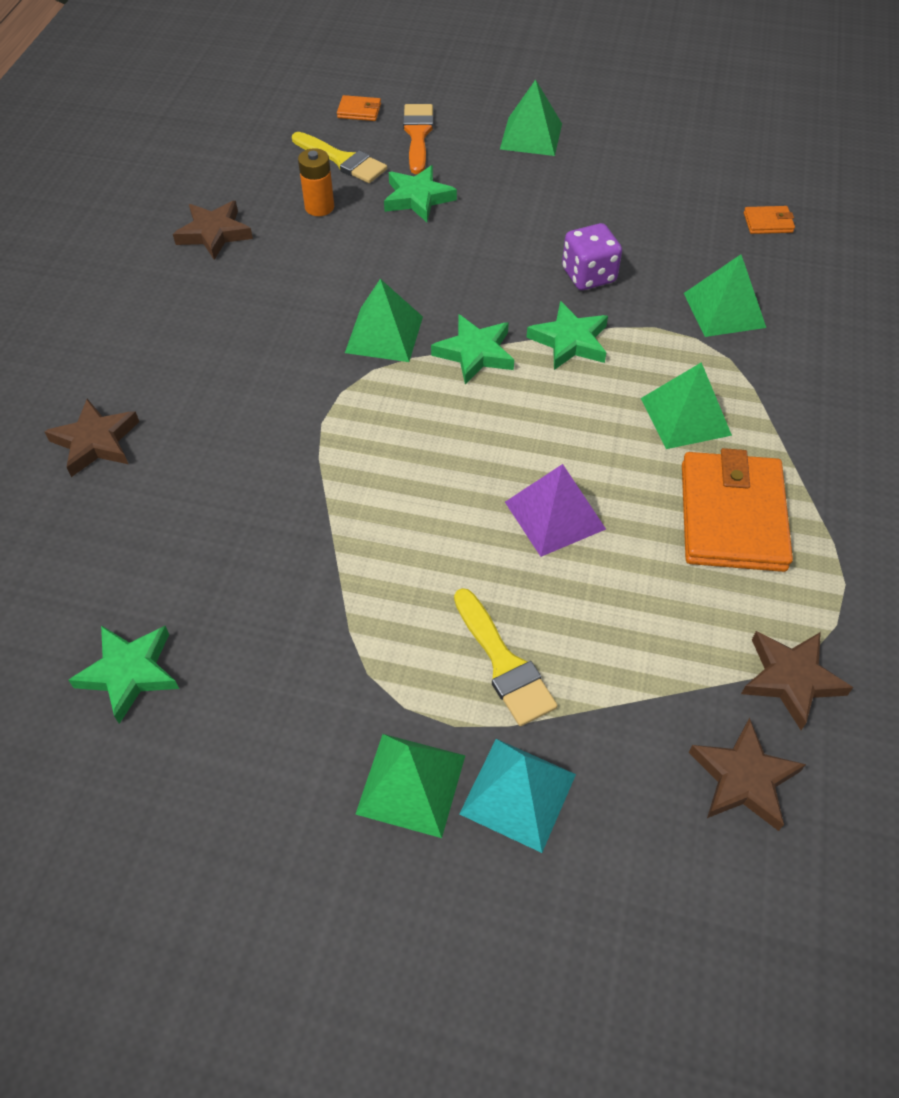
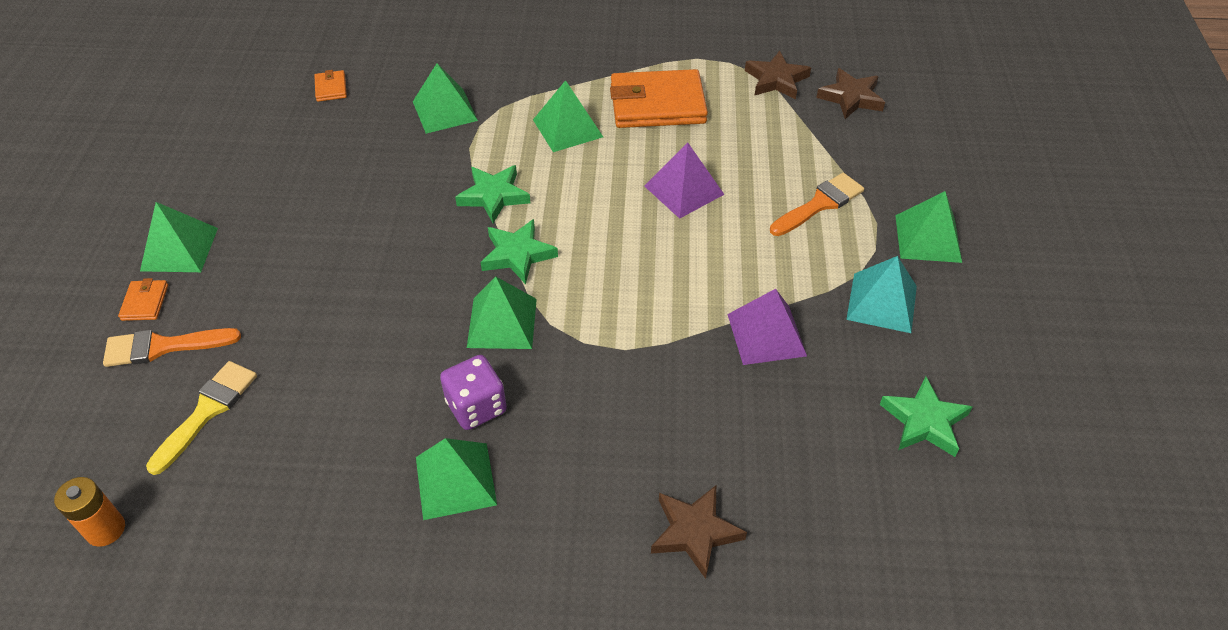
camera: 100 degrees left, 5 degrees down
brown star [173,201,253,260] -> none
orange battery [298,148,334,216] -> orange battery moved to [54,477,125,547]
orange wallet [337,95,381,121] -> orange wallet moved to [118,278,168,321]
green star [384,165,457,222] -> none
yellow brush [454,588,558,726] -> orange brush [770,173,864,236]
turquoise pyramid [459,739,576,853] -> turquoise pyramid moved to [846,256,917,333]
purple dice [562,223,622,290] -> purple dice moved to [440,355,507,430]
none -> green pyramid [416,438,497,520]
none -> purple pyramid [727,289,807,365]

